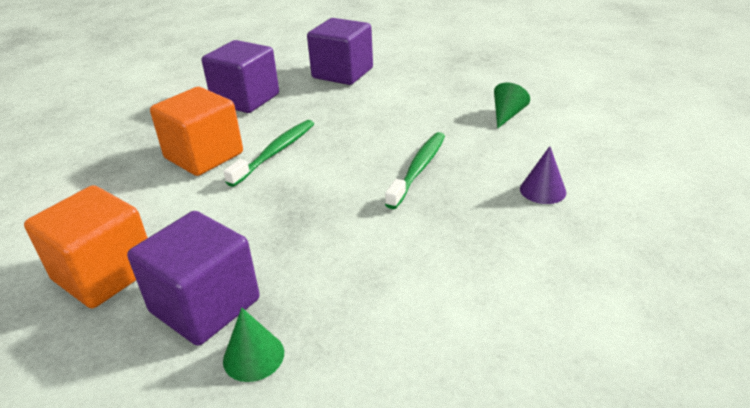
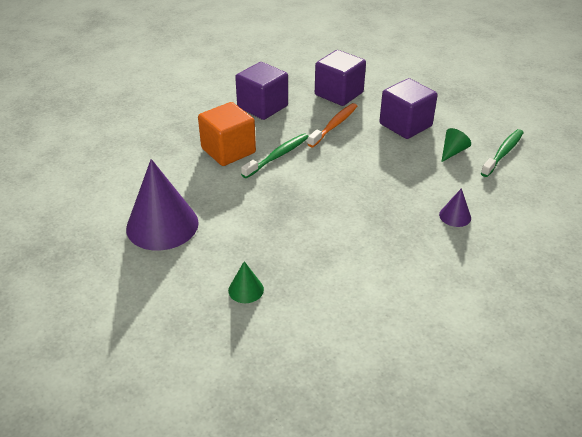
camera: 10 degrees right, 5 degrees up
orange cube [24,185,148,308] -> purple cone [126,159,199,250]
purple cube [127,211,260,346] -> purple cube moved to [379,78,438,139]
green toothbrush [385,132,445,209] -> green toothbrush moved to [481,129,524,177]
none -> orange toothbrush [308,103,358,147]

